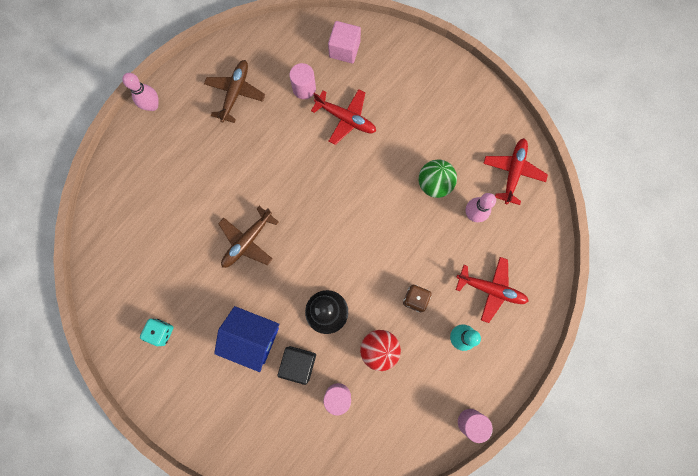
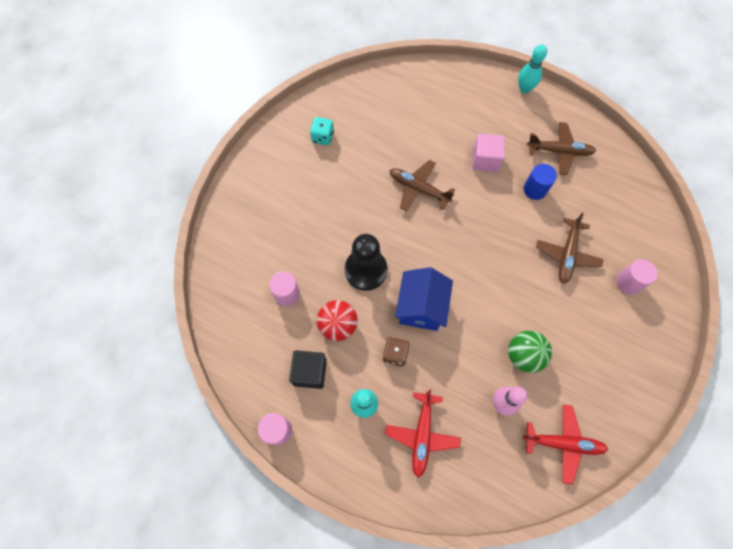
camera: 80 degrees right, 10 degrees down
pink bowling pin [122,73,159,111] -> turquoise bowling pin [518,45,547,93]
blue house [214,306,280,372] -> blue house moved to [395,267,453,331]
black cube [278,346,316,385] -> black cube moved to [289,350,327,389]
pink cylinder [289,63,316,99] -> pink cylinder moved to [616,259,658,294]
red plane [311,89,376,145] -> brown plane [536,213,604,284]
pink cube [328,21,361,63] -> pink cube moved to [472,134,505,172]
none -> blue cylinder [524,164,557,200]

